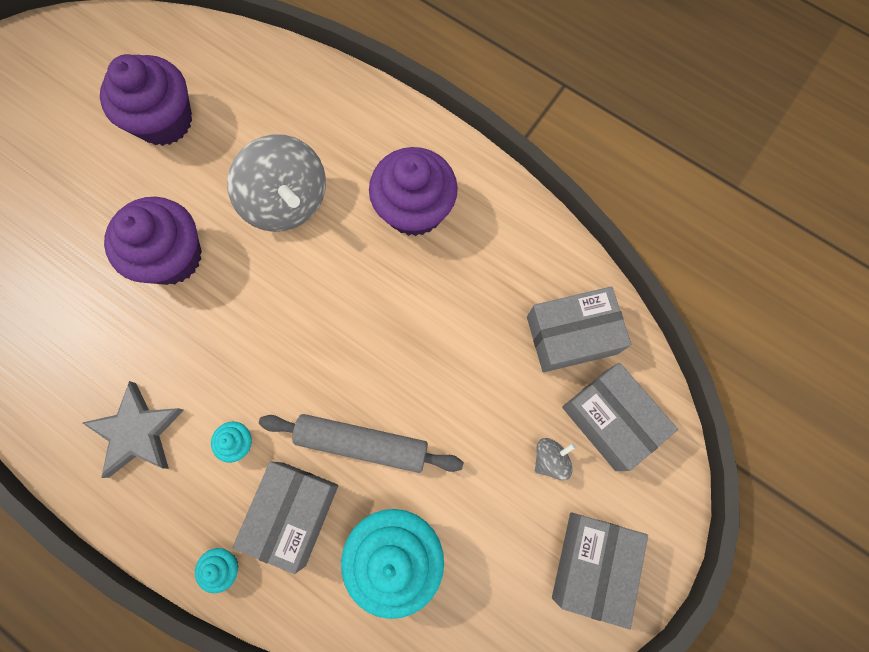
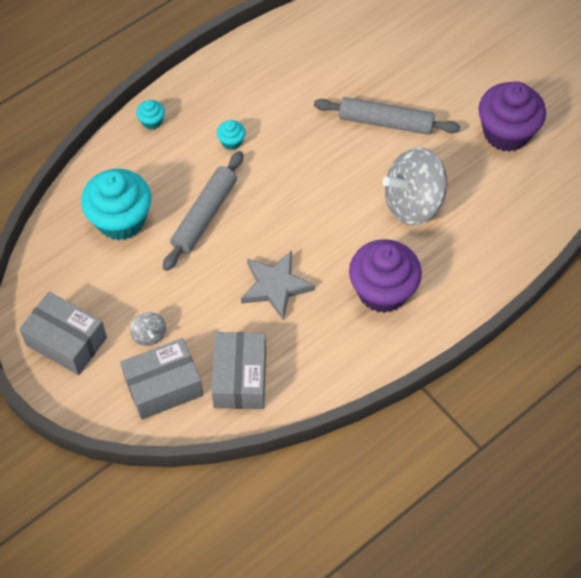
camera: 105 degrees right, 15 degrees down
grey star [83,381,184,478] -> grey star moved to [241,251,315,321]
purple cupcake [104,197,202,285] -> grey rolling pin [314,97,461,135]
grey box [232,461,338,574] -> none

